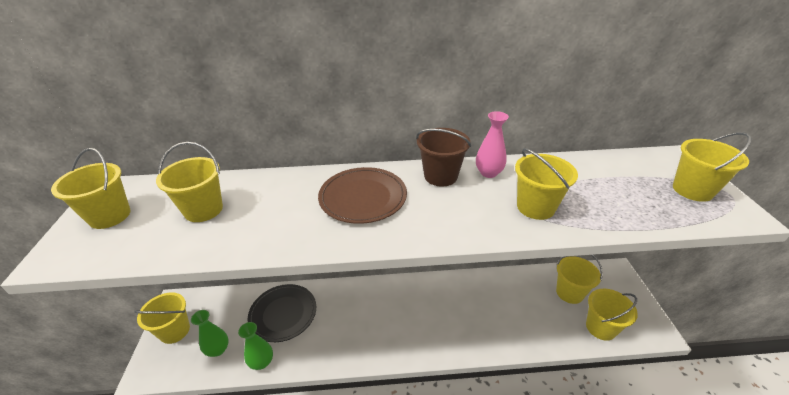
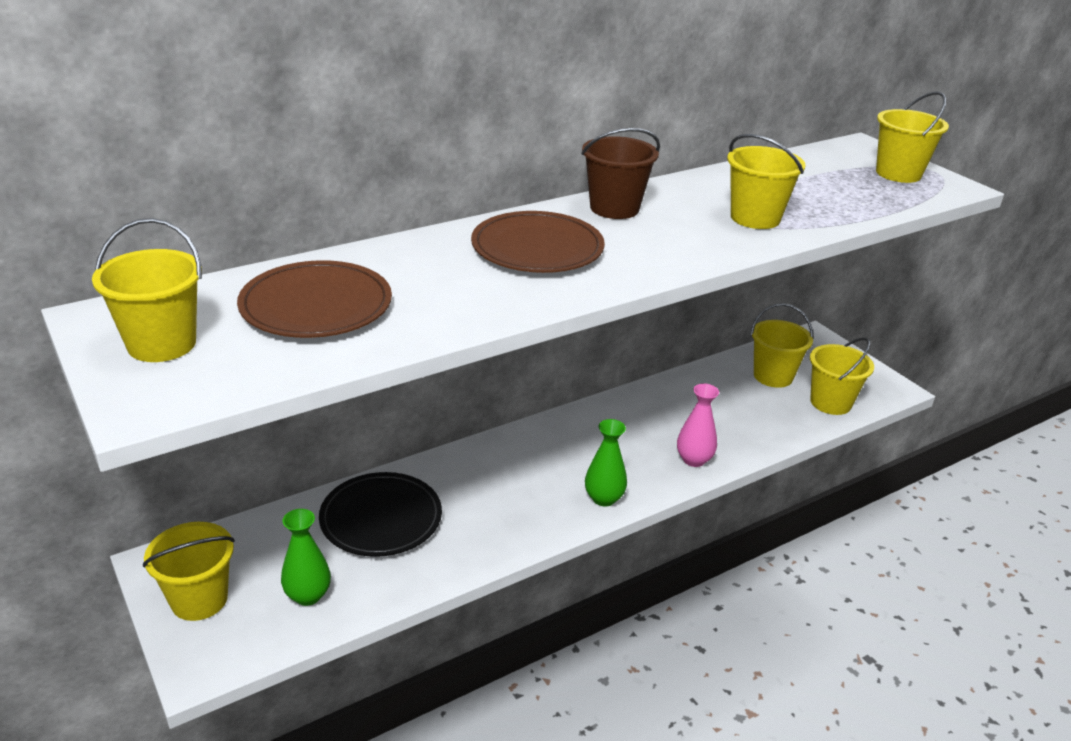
camera: 30 degrees left, 5 degrees down
yellow bucket [156,142,223,222] -> brown plate [237,260,392,338]
green vase [238,322,273,370] -> green vase moved to [585,419,627,507]
pink vase [476,111,509,178] -> pink vase moved to [677,383,719,467]

